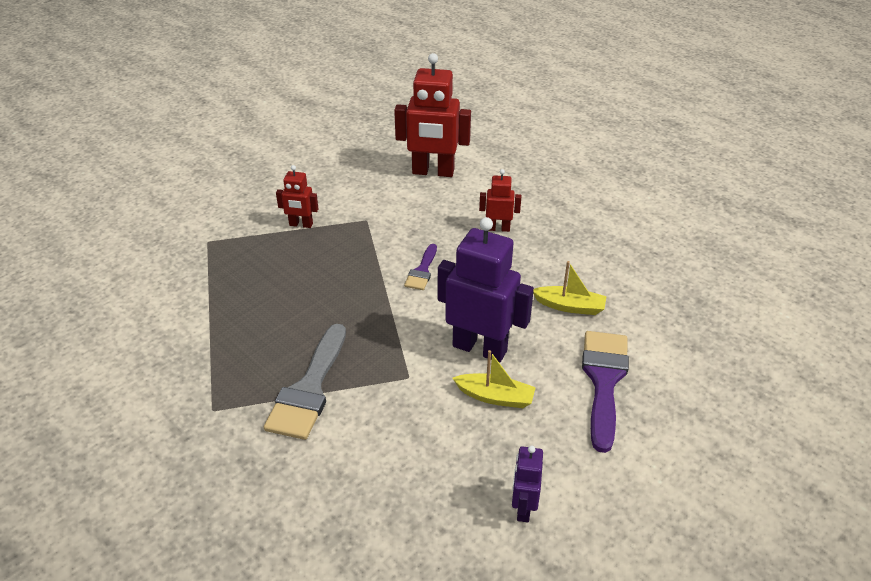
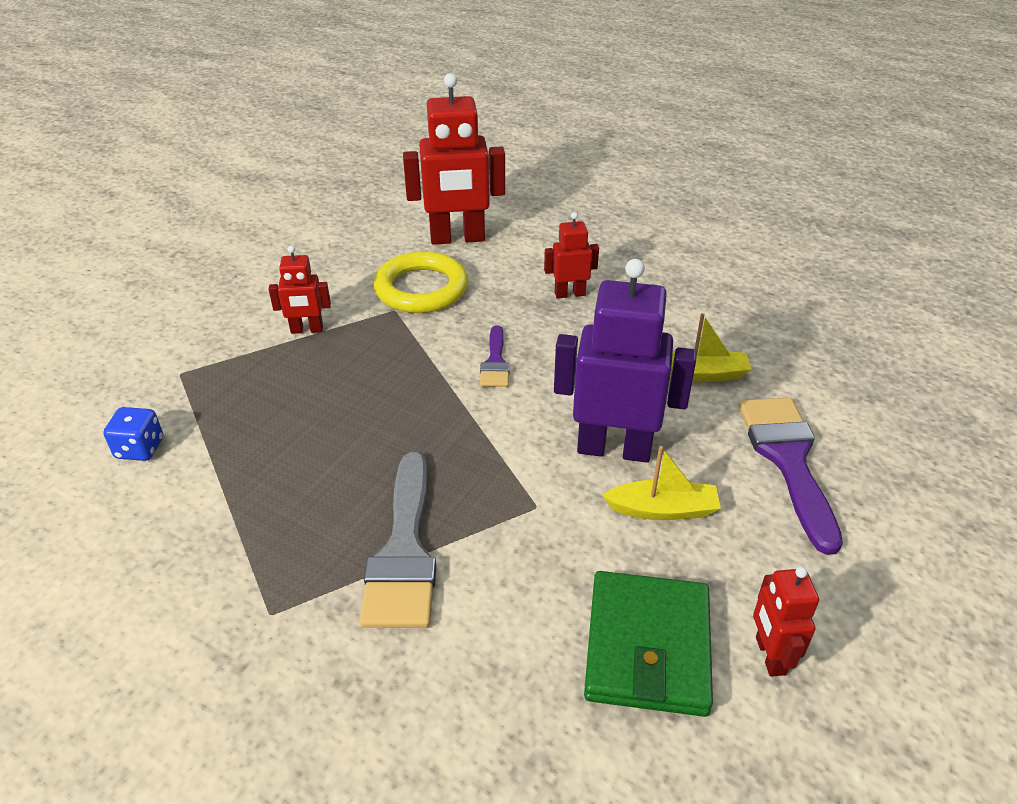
camera: 15 degrees left, 0 degrees up
purple robot [512,445,543,522] -> red robot [753,566,819,677]
none -> blue dice [104,407,163,461]
none -> yellow ring [373,251,468,313]
none -> green wallet [584,571,713,717]

